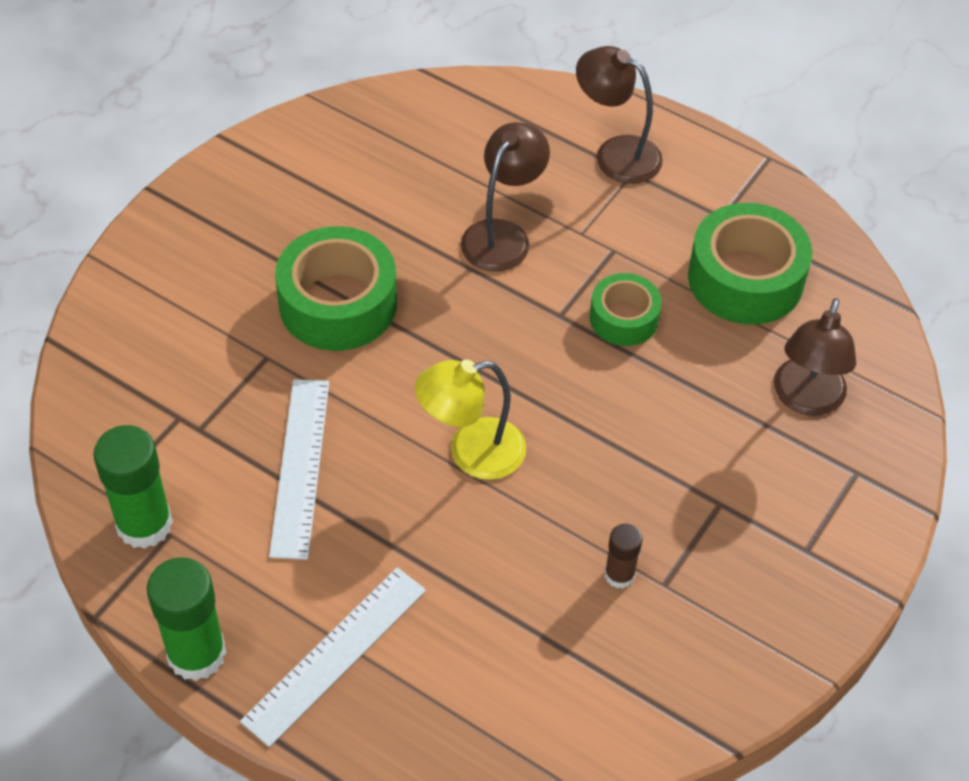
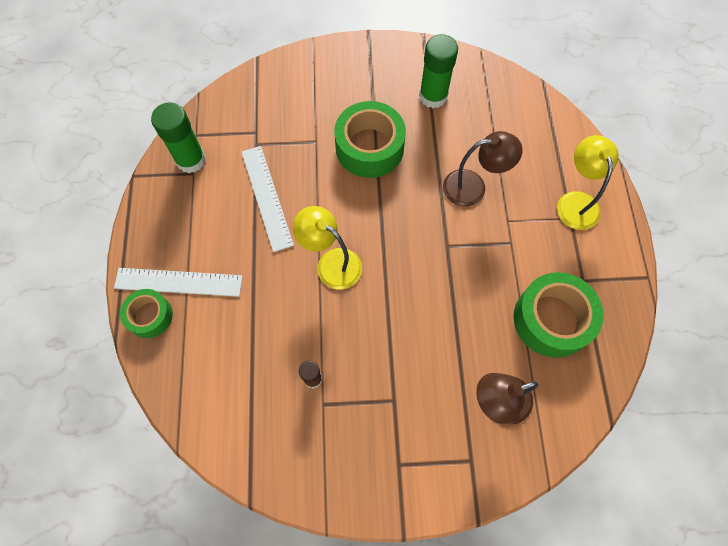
camera: 55 degrees right, 15 degrees up
green glue stick [147,557,226,681] -> green glue stick moved to [419,34,458,108]
white ruler [269,379,329,560] -> white ruler turned 75 degrees counterclockwise [241,146,294,252]
brown lamp [576,46,663,184] -> yellow lamp [557,135,619,230]
green tape [590,273,662,346] -> green tape moved to [120,289,173,338]

